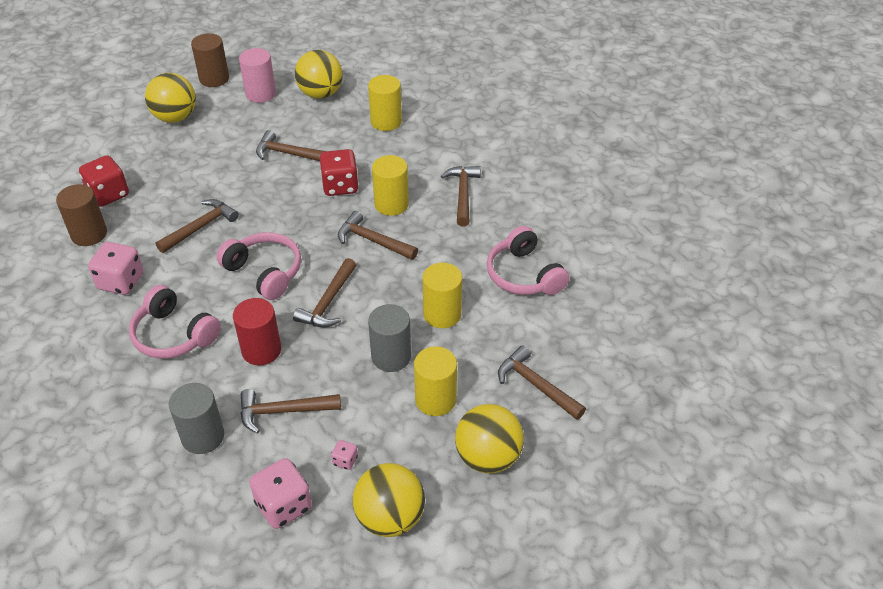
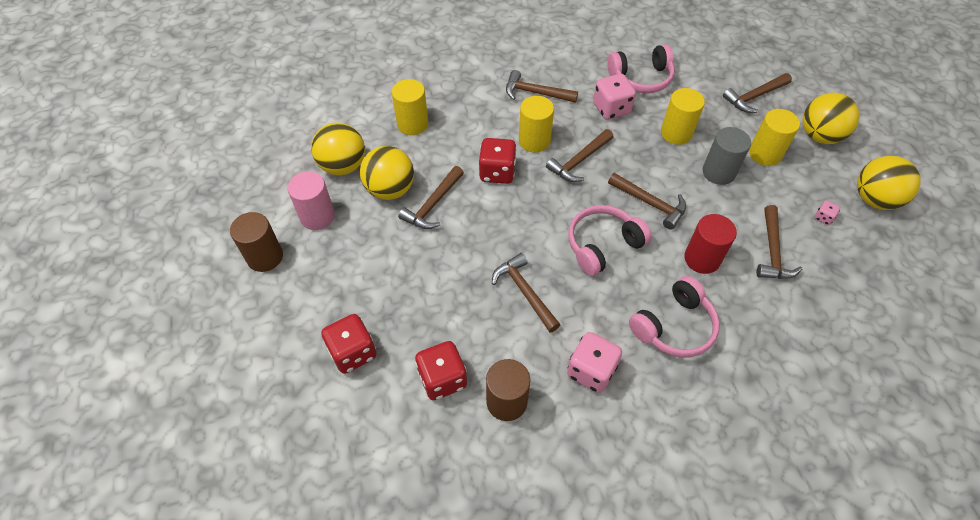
camera: 75 degrees left, 10 degrees up
yellow ball [145,73,196,123] -> yellow ball moved to [360,146,414,200]
grey cylinder [169,383,224,454] -> none
pink dice [249,458,312,529] -> pink dice moved to [593,74,636,120]
none -> red dice [321,314,377,374]

